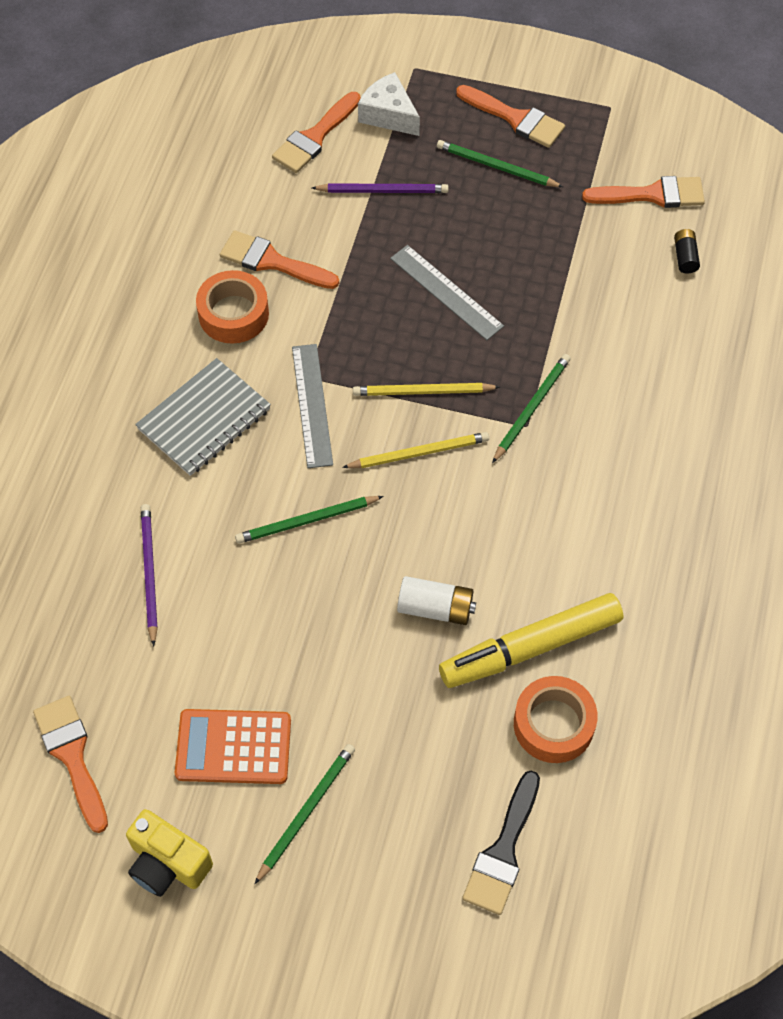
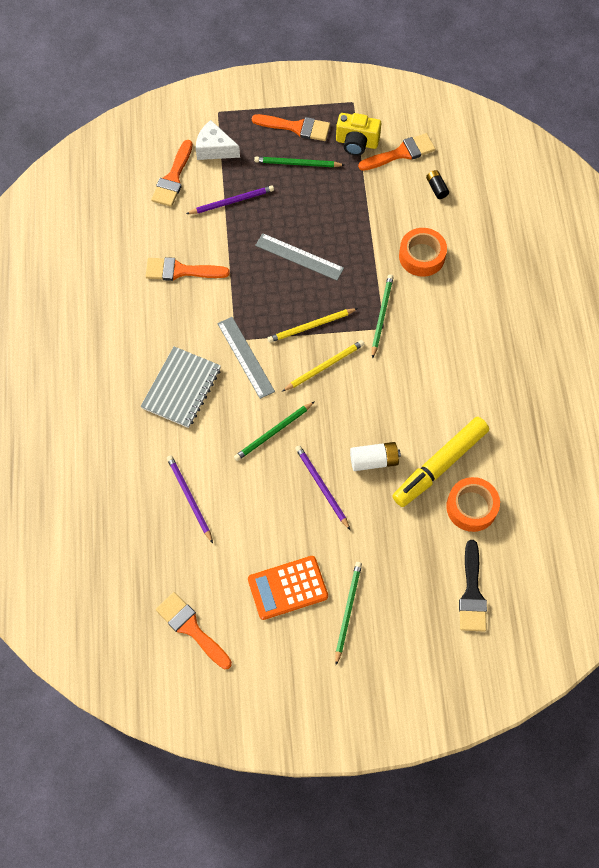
camera: 20 degrees left, 5 degrees up
yellow camera [126,809,213,897] -> yellow camera moved to [336,113,381,156]
orange tape [196,270,269,344] -> orange tape moved to [399,228,447,277]
none -> purple pencil [295,445,350,530]

